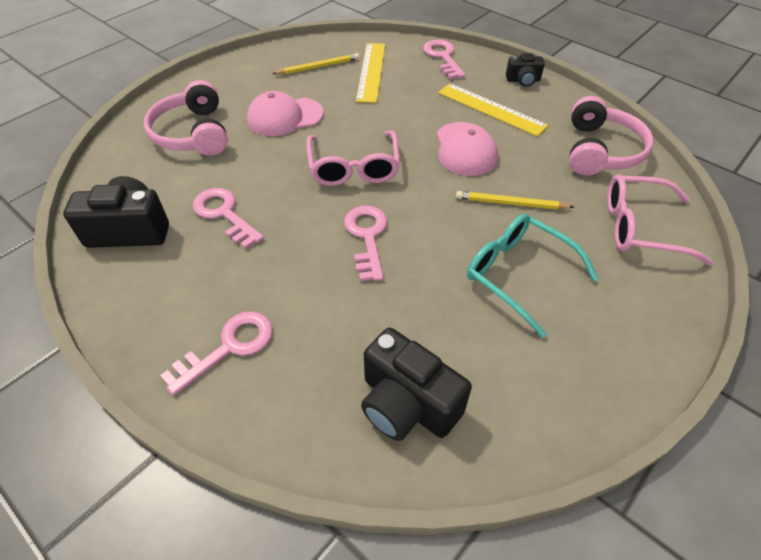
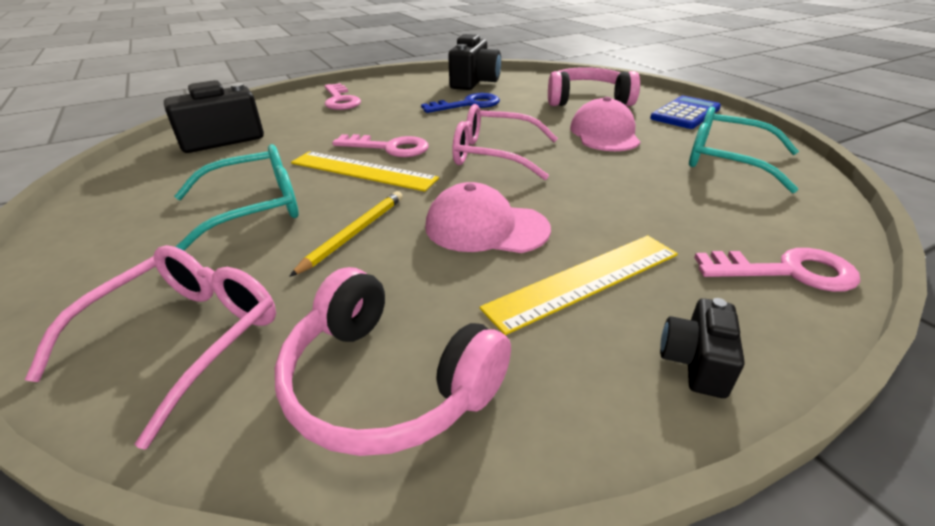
camera: 110 degrees right, 15 degrees down
pink key [193,188,264,249] -> blue key [421,93,500,113]
yellow pencil [272,53,359,75] -> turquoise glasses [689,107,799,193]
yellow ruler [356,43,385,103] -> yellow ruler moved to [291,151,439,192]
none -> blue calculator [650,96,721,129]

